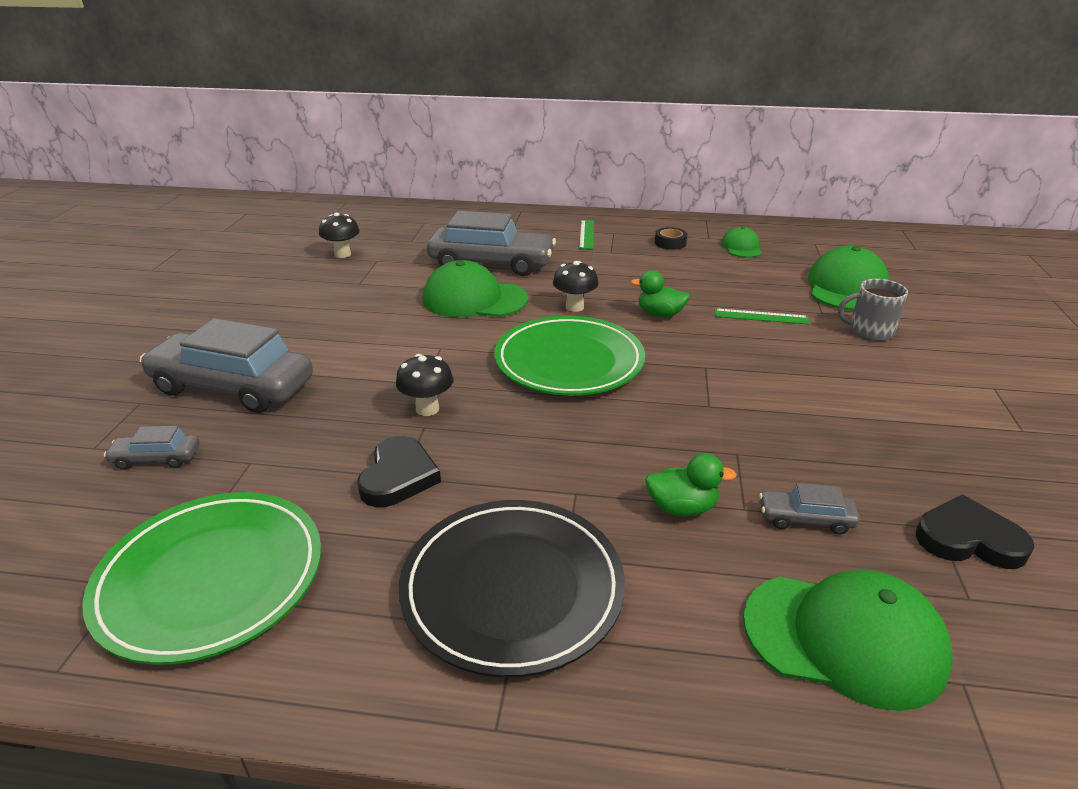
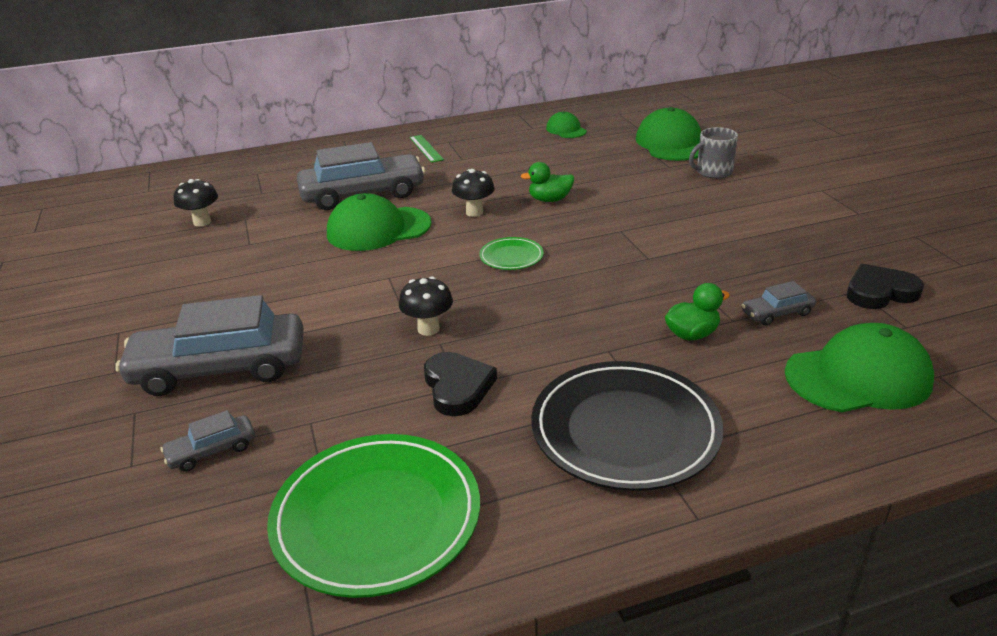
camera: 25 degrees left, 0 degrees up
green plate [494,316,645,396] -> green plate [479,237,544,270], size x0.47
black tape [655,227,687,250] -> none
green ruler [715,308,810,325] -> none

